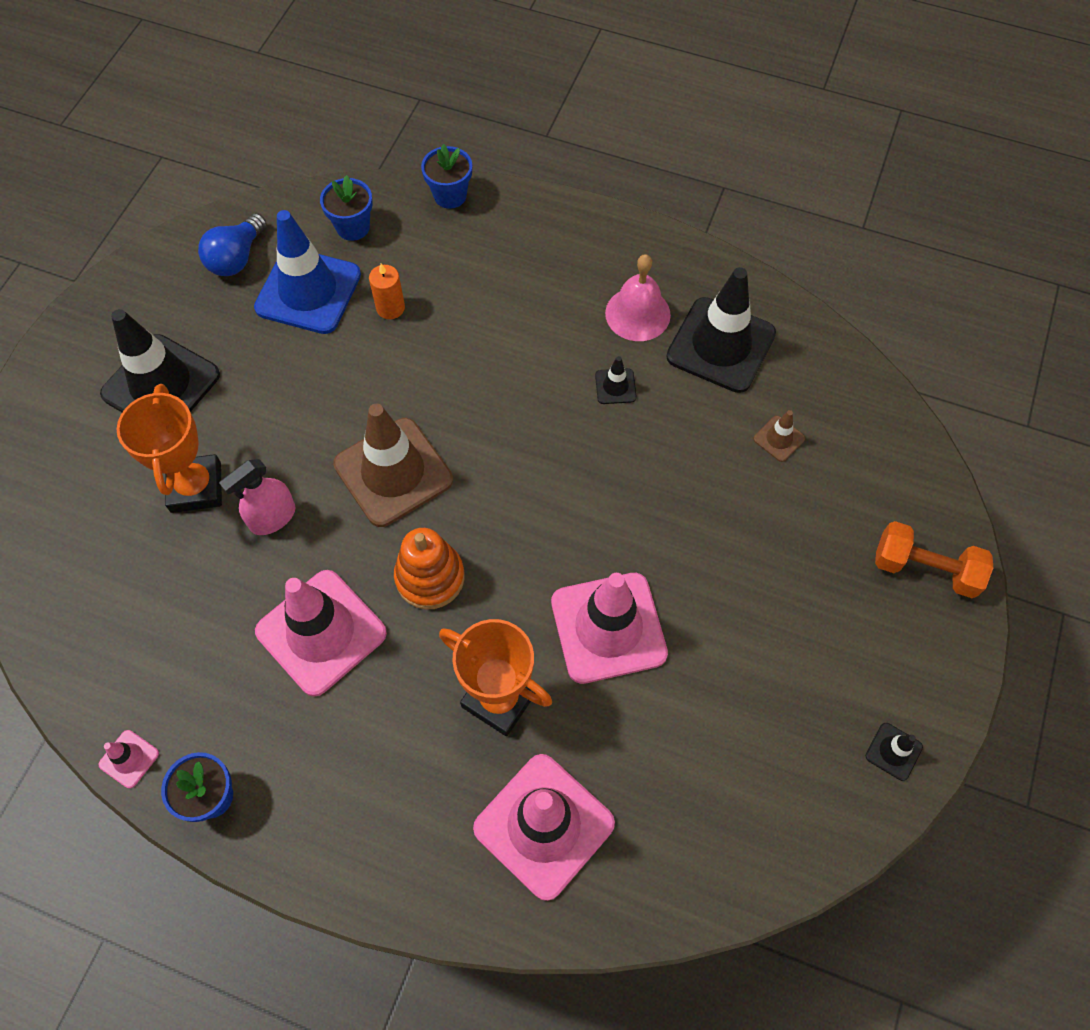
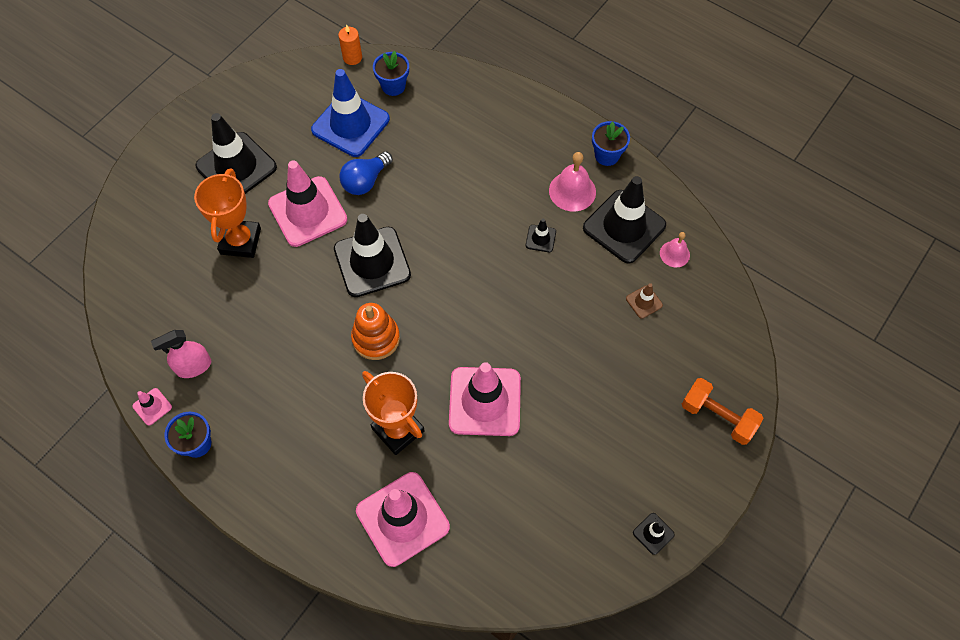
camera: 15 degrees right, 0 degrees up
blue light bulb [198,213,267,276] -> blue light bulb moved to [339,151,393,195]
pink spray bottle [219,459,295,535] -> pink spray bottle moved to [151,330,211,378]
pink traffic cone [255,570,387,696] -> pink traffic cone moved to [268,160,347,247]
brown traffic cone [333,404,453,527] -> black traffic cone [334,214,411,297]
orange candle [369,264,405,319] -> orange candle moved to [338,24,362,65]
blue flower pot [421,144,472,209] -> blue flower pot moved to [592,121,630,166]
none -> pink bell [660,232,690,268]

